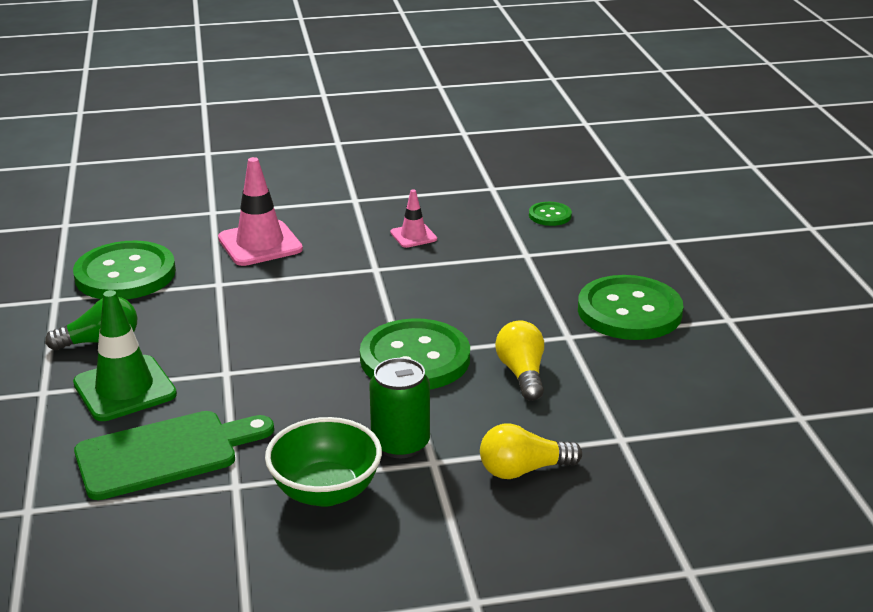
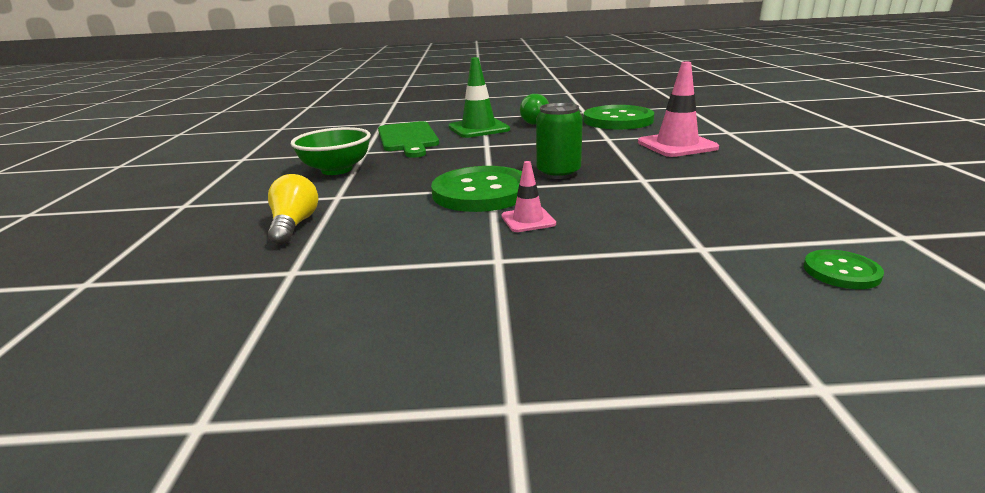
camera: 100 degrees right, 5 degrees down
green can [369,358,430,458] -> green can moved to [536,103,583,179]
pink traffic cone [390,189,437,248] -> pink traffic cone moved to [501,161,556,232]
yellow light bulb [495,321,544,401] -> none
green button [578,275,683,340] -> none

